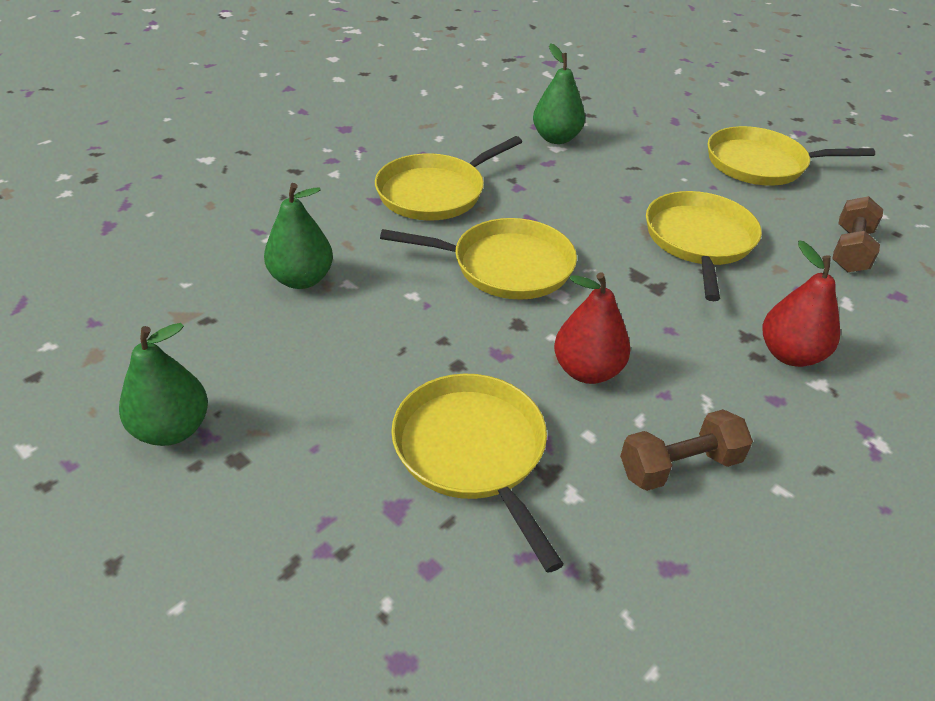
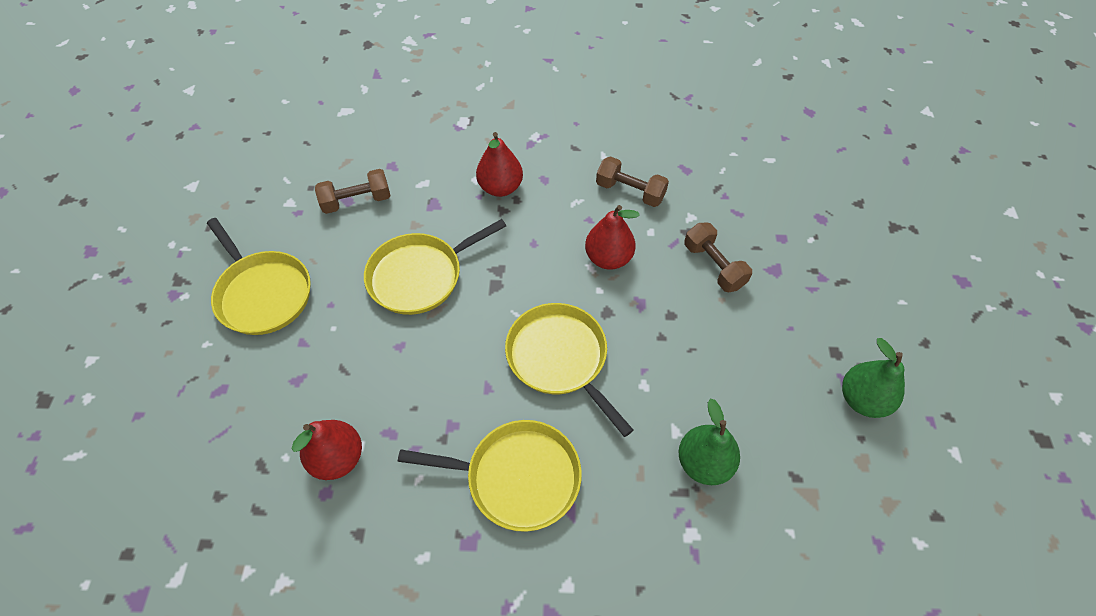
camera: 130 degrees left, 15 degrees up
yellow pan [391,374,564,573] -> brown dumbbell [684,223,752,292]
green pear [533,43,585,144] -> red pear [292,420,362,480]

